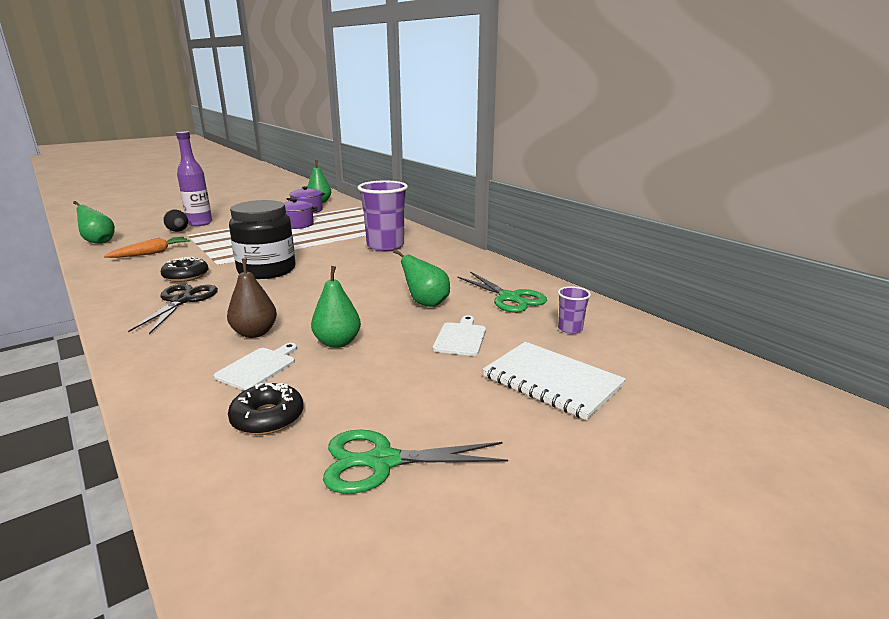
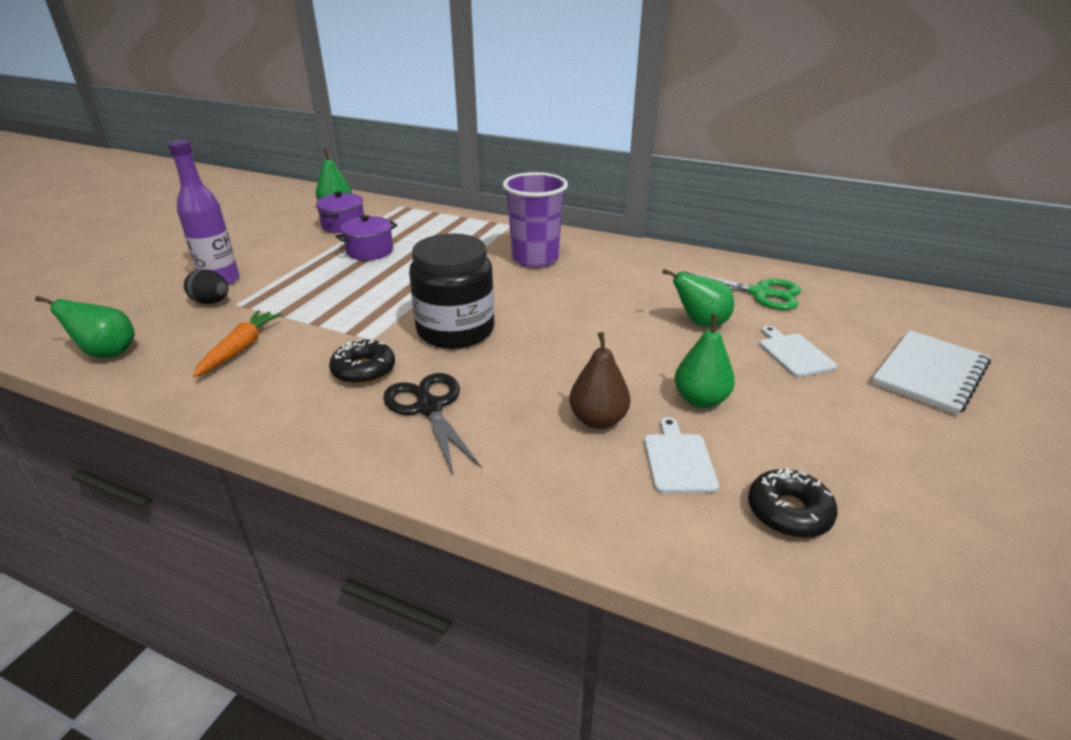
camera: 30 degrees left, 10 degrees up
green scissors [323,430,508,494] -> none
white notebook [482,342,626,420] -> white notebook turned 60 degrees counterclockwise [872,330,991,415]
purple cup [558,286,591,334] -> none

